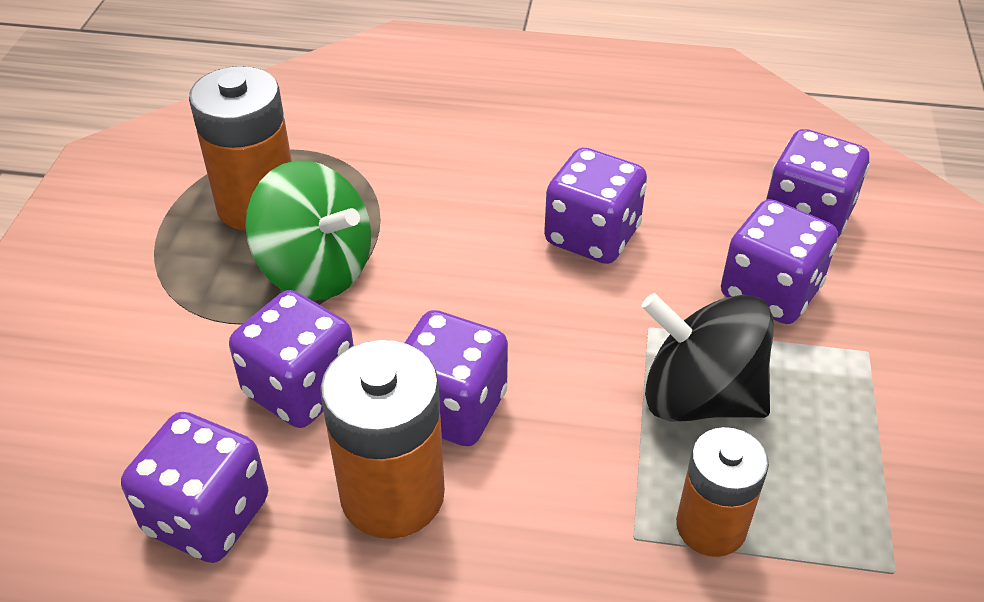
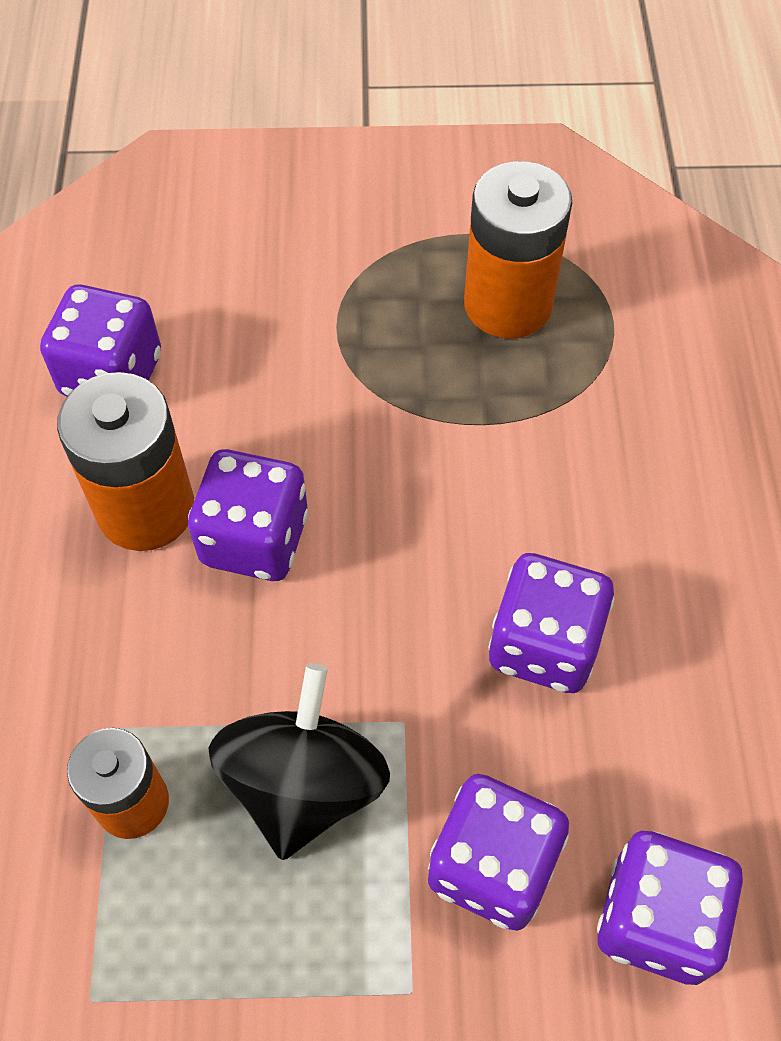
camera: 80 degrees right, 15 degrees up
purple dice [229,290,354,428] -> none
green spinning top [245,161,371,300] -> none

